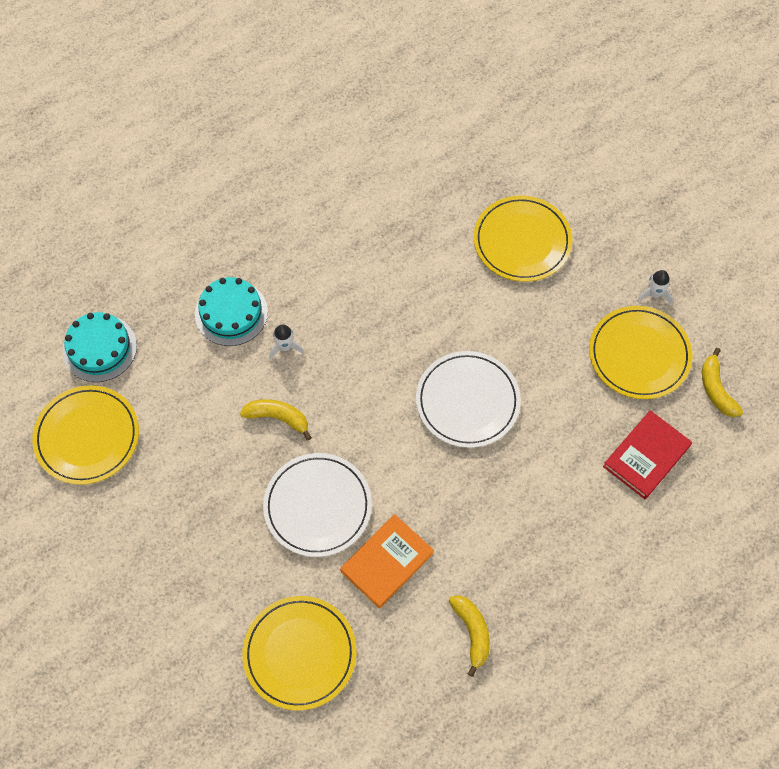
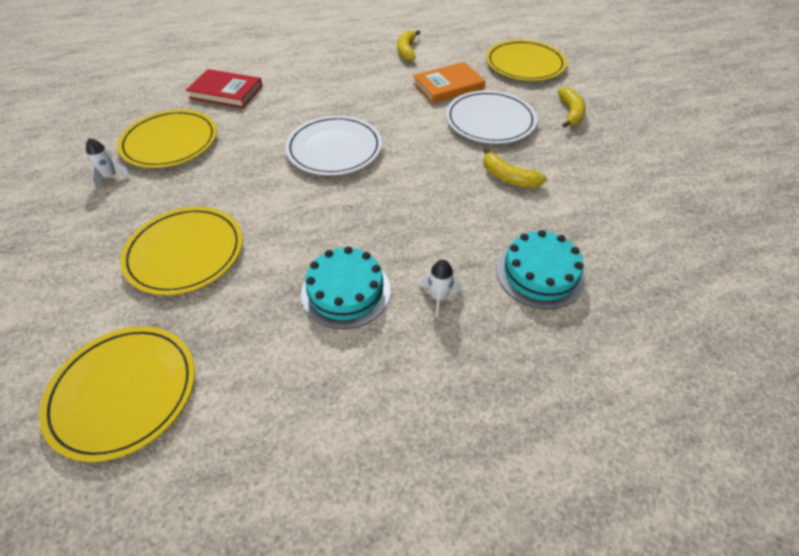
camera: 160 degrees left, 15 degrees down
yellow plate [32,385,139,485] -> yellow plate moved to [39,326,195,462]
turquoise cake [62,312,137,382] -> turquoise cake moved to [301,246,391,329]
white rocket [269,324,304,360] -> white rocket moved to [419,260,462,317]
red book [603,410,692,499] -> red book turned 45 degrees clockwise [186,69,263,108]
yellow banana [702,348,743,417] -> yellow banana moved to [558,87,586,128]

